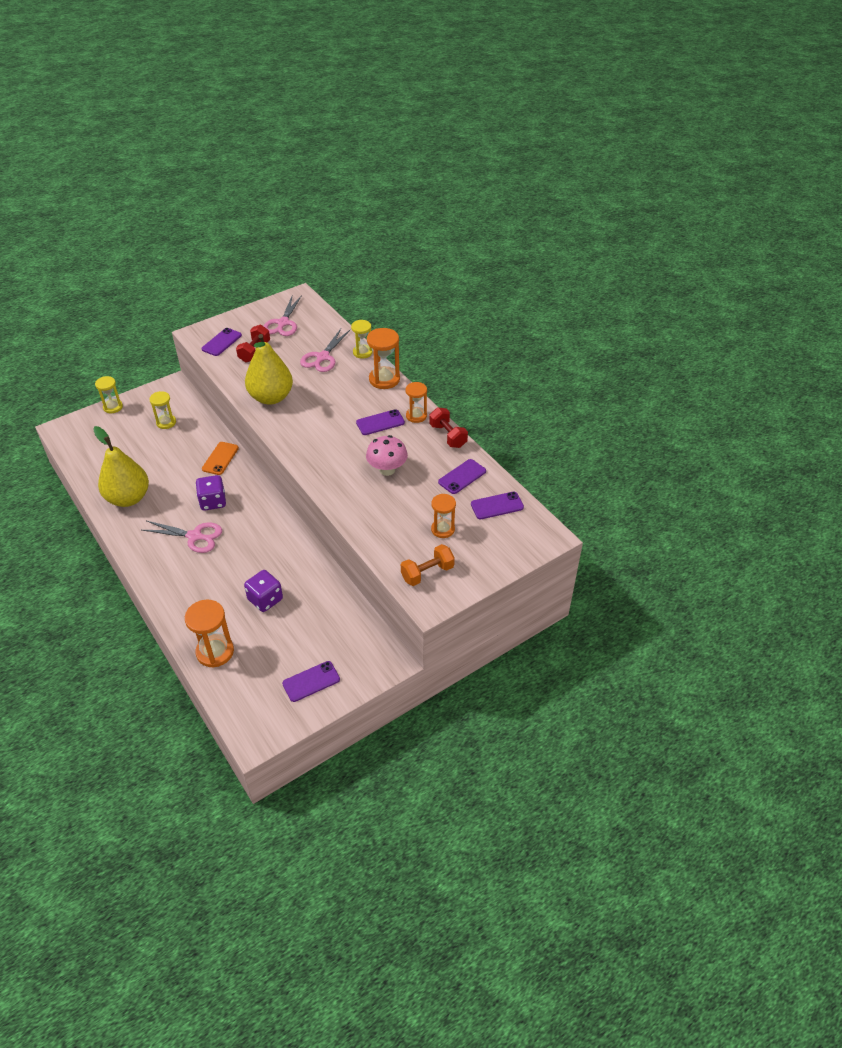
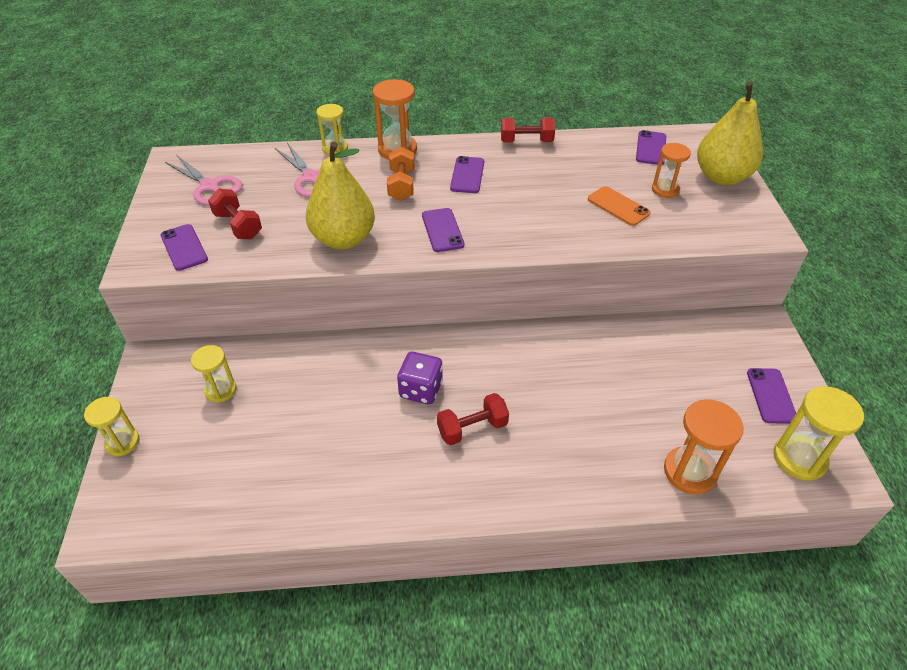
camera: 60 degrees left, 0 degrees up
yellow pear [93,426,149,507] -> yellow pear moved to [697,81,763,185]
pink scissors [142,521,222,553] -> red dumbbell [437,393,509,446]
orange phone [202,442,239,475] -> orange phone moved to [588,186,651,226]
purple dice [244,570,283,612] -> none
pink mushroom [366,435,408,476] -> none
orange dumbbell [401,544,455,586] -> orange dumbbell moved to [387,147,415,201]
orange hourglass [406,382,427,423] -> none
purple phone [438,459,486,494] -> purple phone moved to [422,208,464,252]
none -> yellow hourglass [774,386,864,481]

